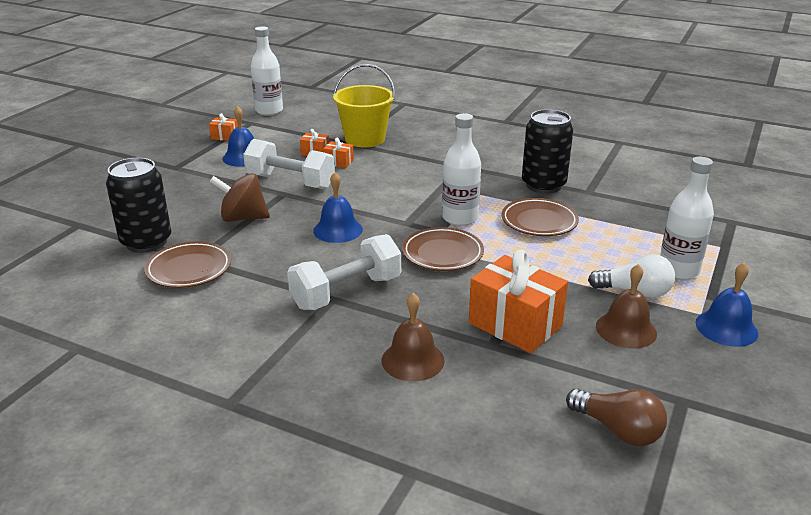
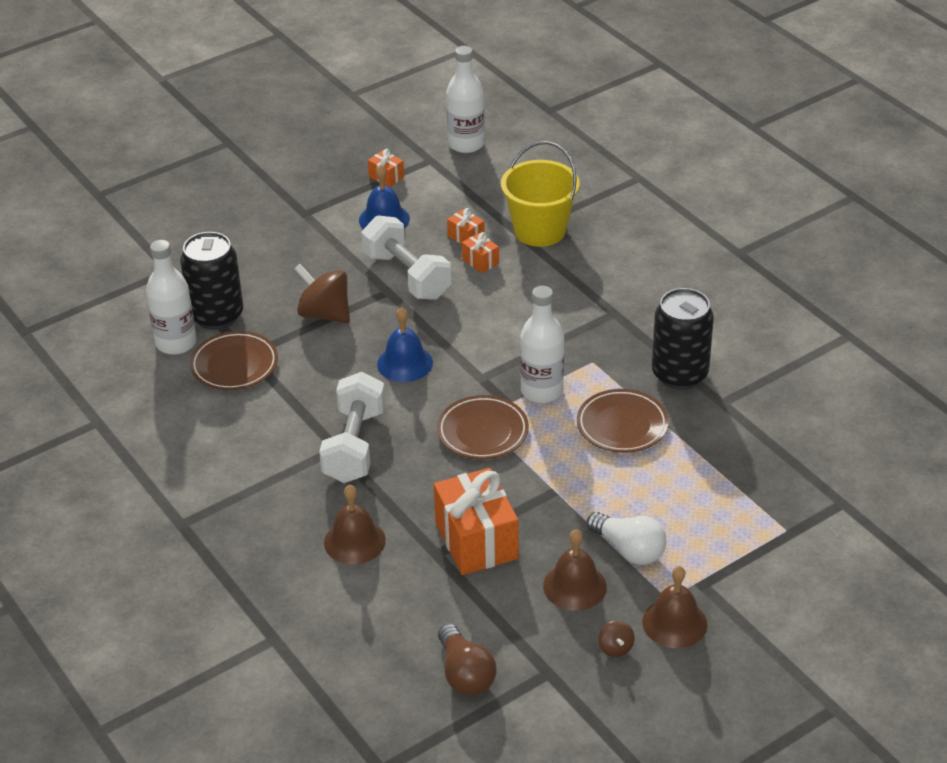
camera: 30 degrees right, 10 degrees up
white dumbbell [287,234,401,310] -> white dumbbell turned 75 degrees counterclockwise [319,372,385,483]
white bottle [660,157,714,280] -> white bottle moved to [146,240,197,355]
blue bell [695,262,758,347] -> brown bell [642,566,707,648]
none -> brown spinning top [599,621,634,657]

